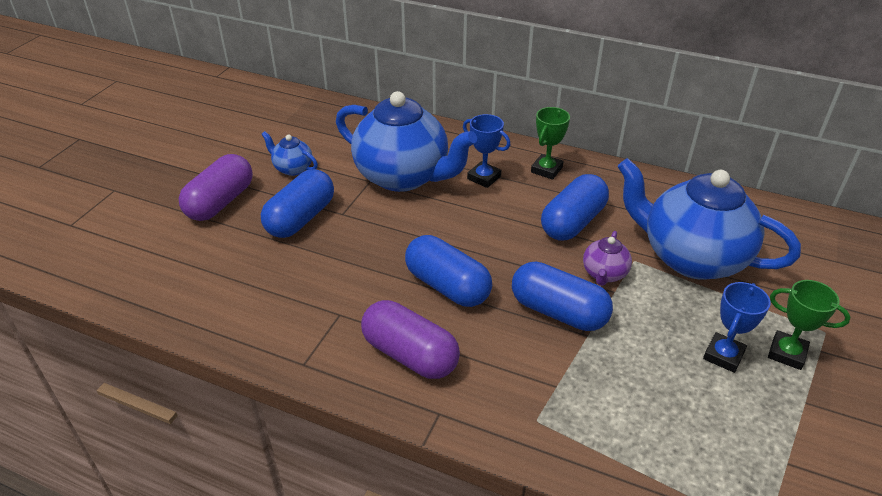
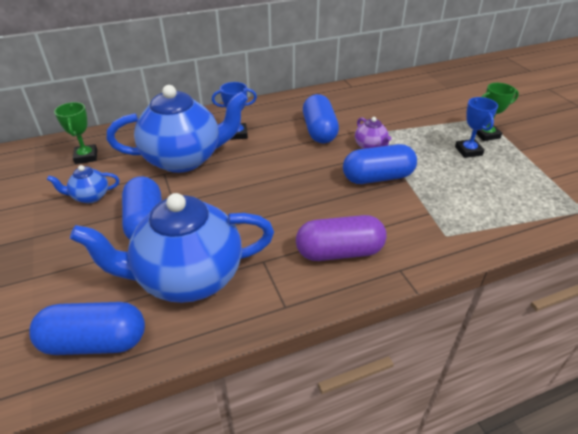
camera: 45 degrees left, 0 degrees up
purple capsule [179,154,253,221] -> none
blue capsule [405,235,492,307] -> blue capsule moved to [29,302,145,355]
green trophy [531,107,570,180] -> green trophy moved to [54,102,97,164]
blue teapot [617,158,801,279] -> blue teapot moved to [70,193,274,303]

